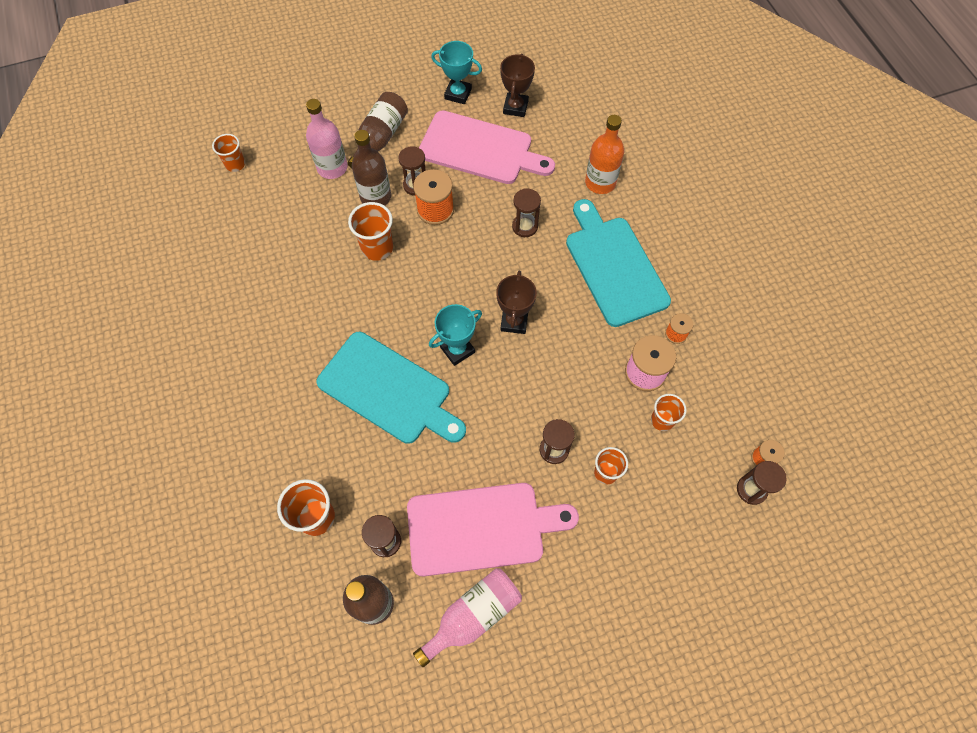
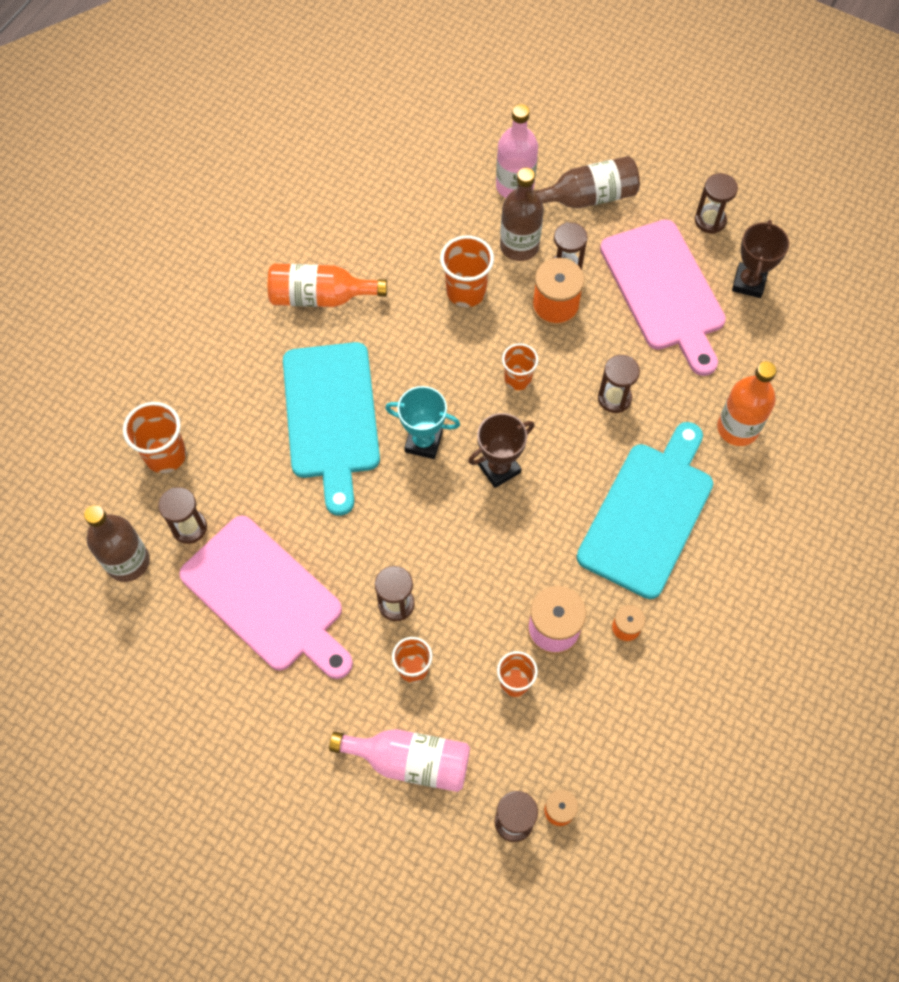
camera: 50 degrees right, 0 degrees up
orange cup [212,134,245,172] -> orange cup moved to [502,343,538,390]
pink bottle [413,568,522,667] -> pink bottle moved to [329,729,470,792]
turquoise trophy [431,41,482,104] -> brown hourglass [695,173,738,234]
brown trophy [500,53,535,117] -> brown trophy turned 45 degrees counterclockwise [732,220,789,298]
none -> orange bottle [268,264,387,307]

